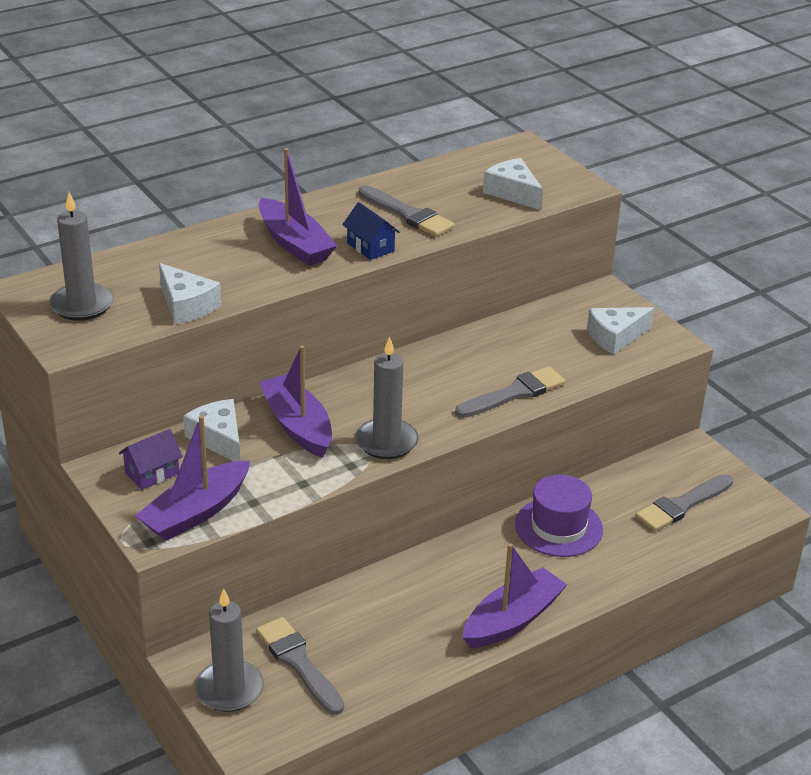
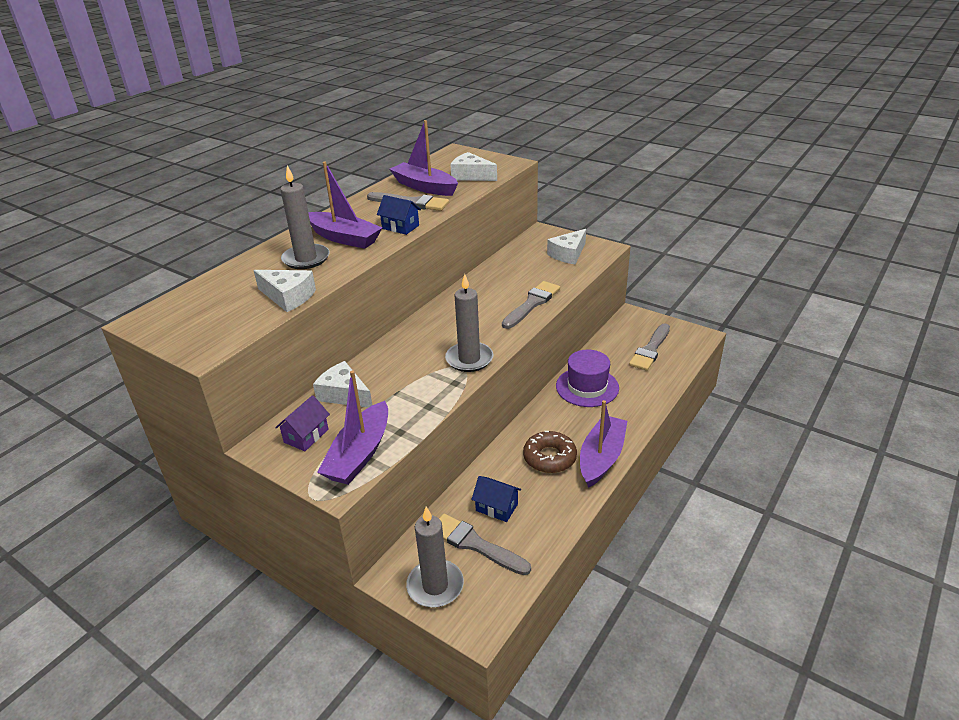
camera: 20 degrees left, 0 degrees up
grey candle [49,192,114,321] -> grey candle moved to [280,165,330,269]
purple boat [259,345,332,458] -> purple boat moved to [389,120,458,196]
none -> blue house [471,476,521,522]
none -> brown donut [523,431,577,473]

